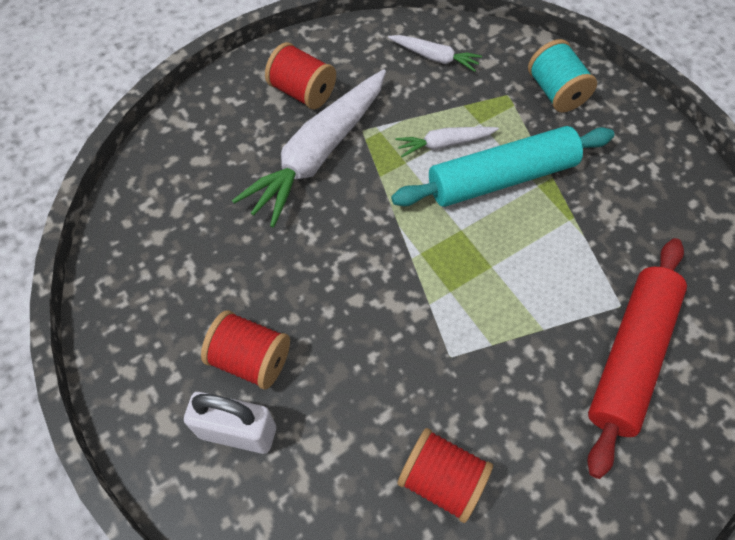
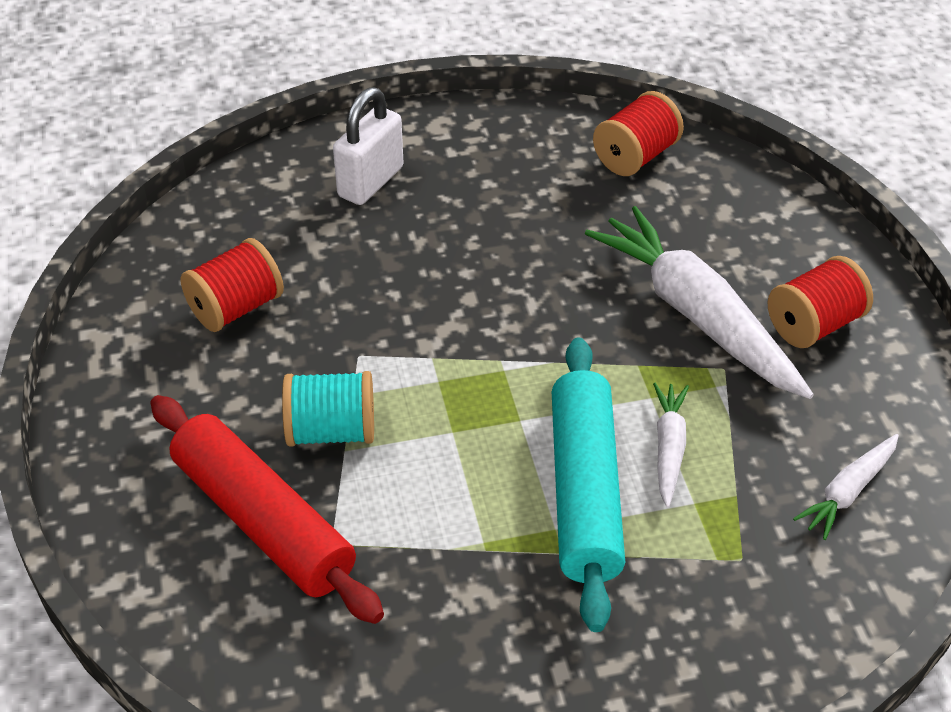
camera: 110 degrees right, 15 degrees down
red spool [201,310,290,390] -> red spool moved to [593,91,684,176]
turquoise spool [528,39,597,112] -> turquoise spool moved to [282,371,374,447]

